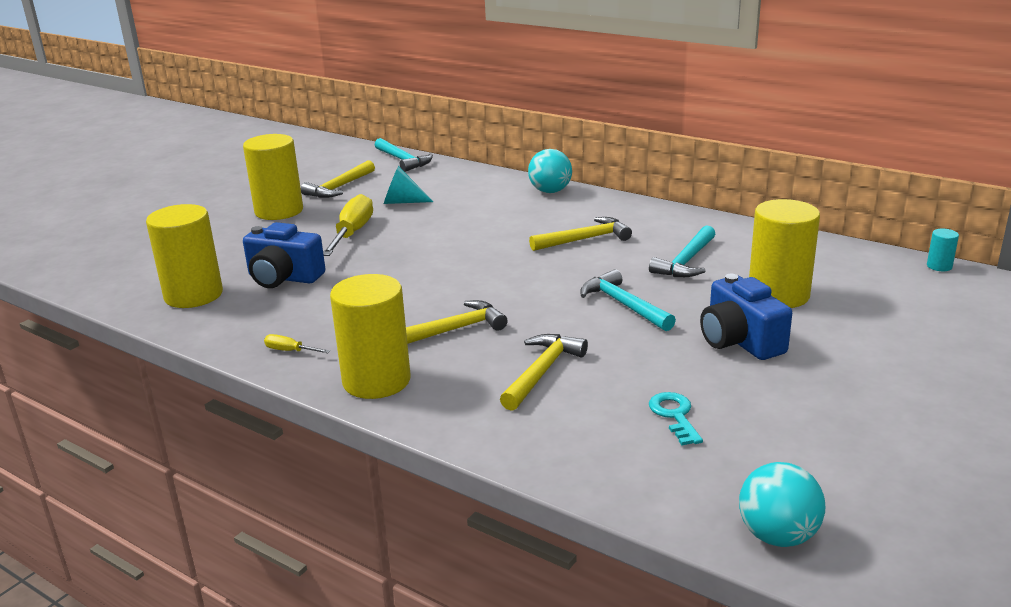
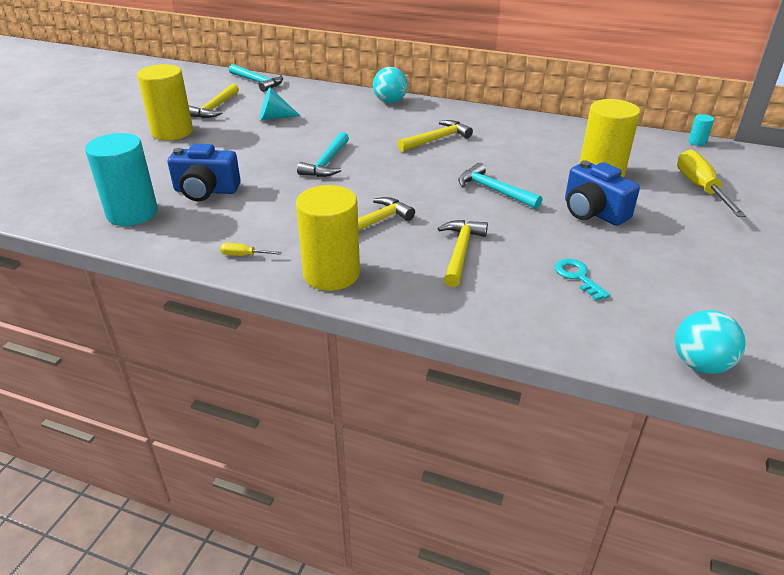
camera: 15 degrees left, 10 degrees up
yellow cylinder [146,204,223,308] -> turquoise cylinder [85,133,158,226]
yellow screwdriver [323,194,373,256] -> yellow screwdriver moved to [677,150,746,217]
turquoise hammer [649,225,715,277] -> turquoise hammer moved to [297,132,349,177]

